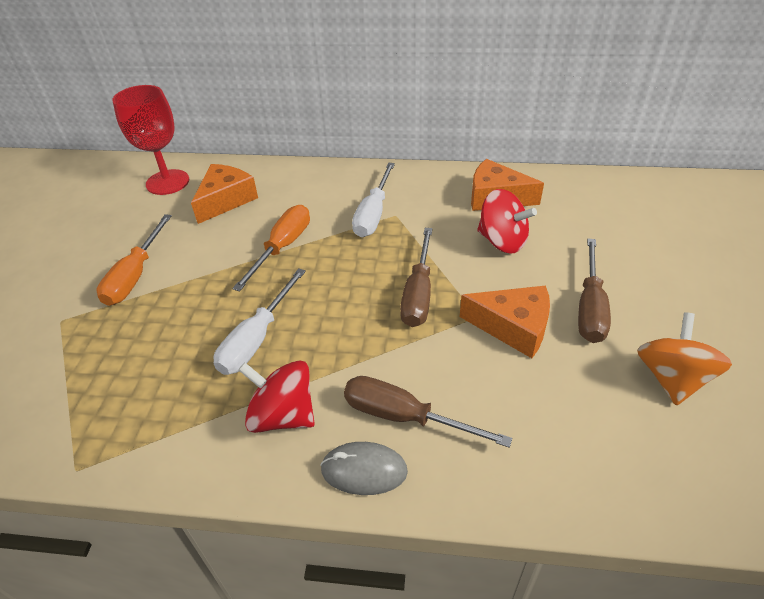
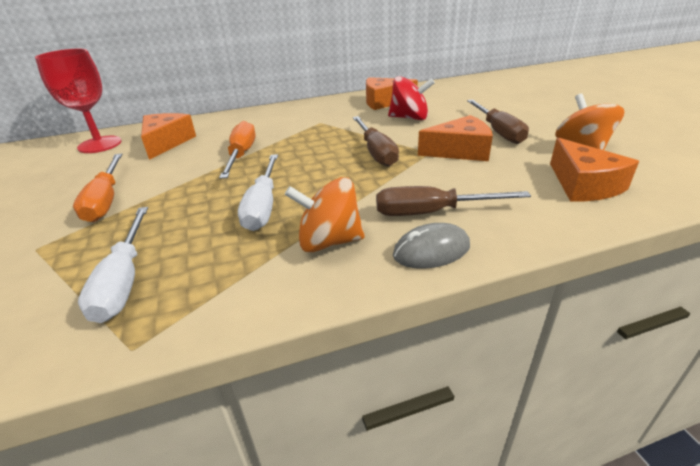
camera: 25 degrees left, 10 degrees down
red spinning top [238,361,315,433] -> orange spinning top [285,177,365,252]
white screwdriver [352,162,395,237] -> white screwdriver moved to [78,207,148,323]
none -> orange cheese [550,138,639,201]

